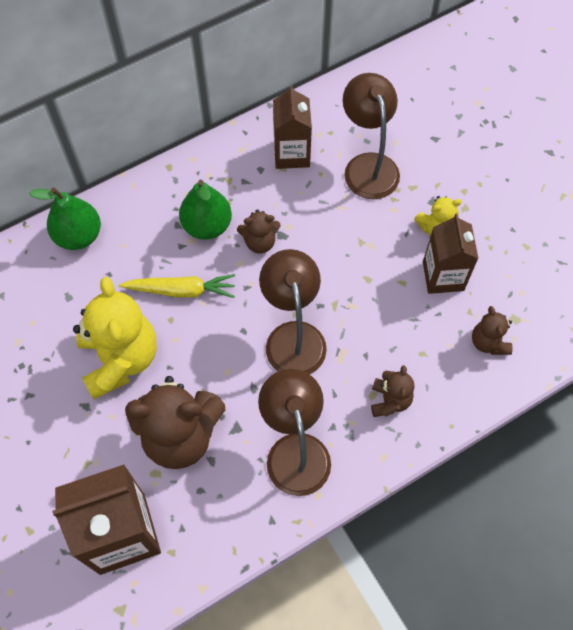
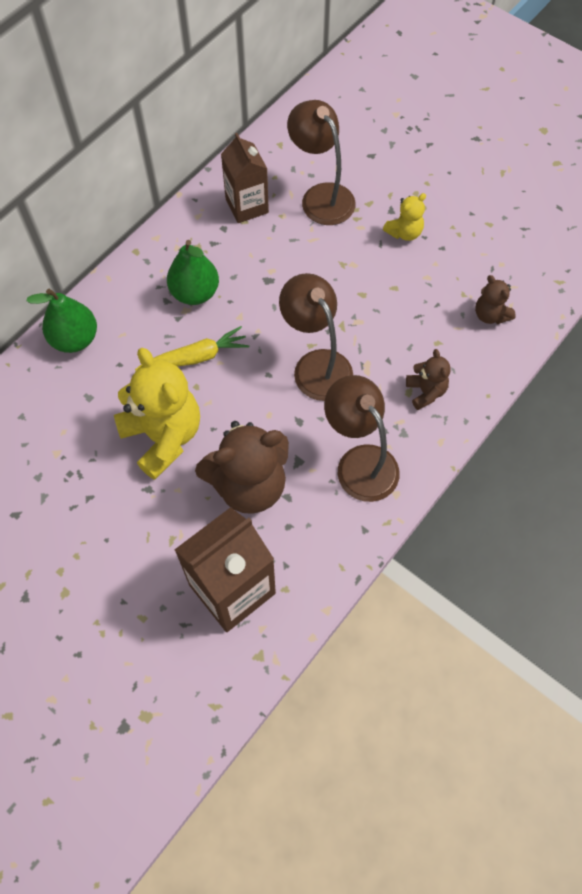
camera: 20 degrees left, 0 degrees up
brown teddy bear [237,209,280,253] -> none
brown carton [423,214,479,294] -> none

